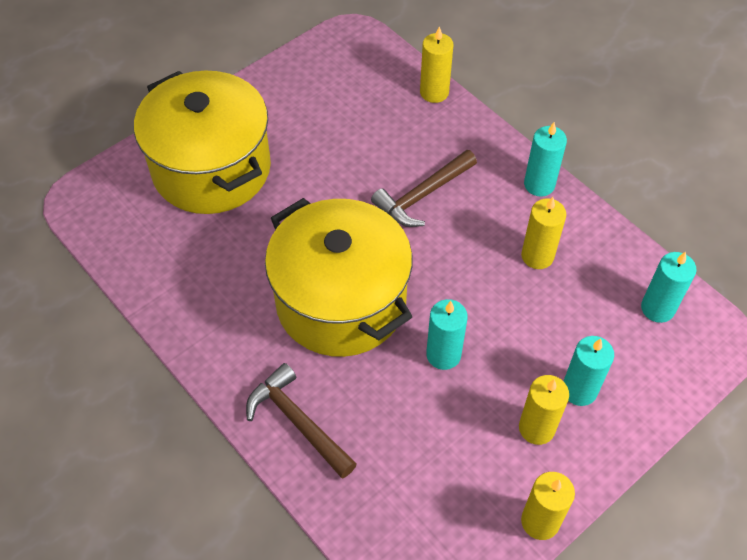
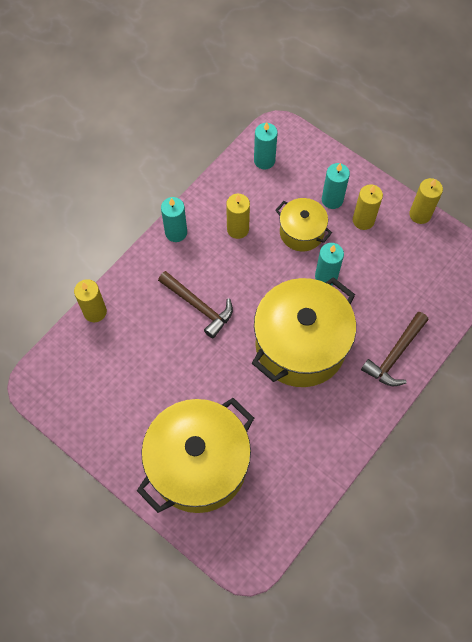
camera: 100 degrees left, 10 degrees up
none -> yellow pot [275,198,332,251]

